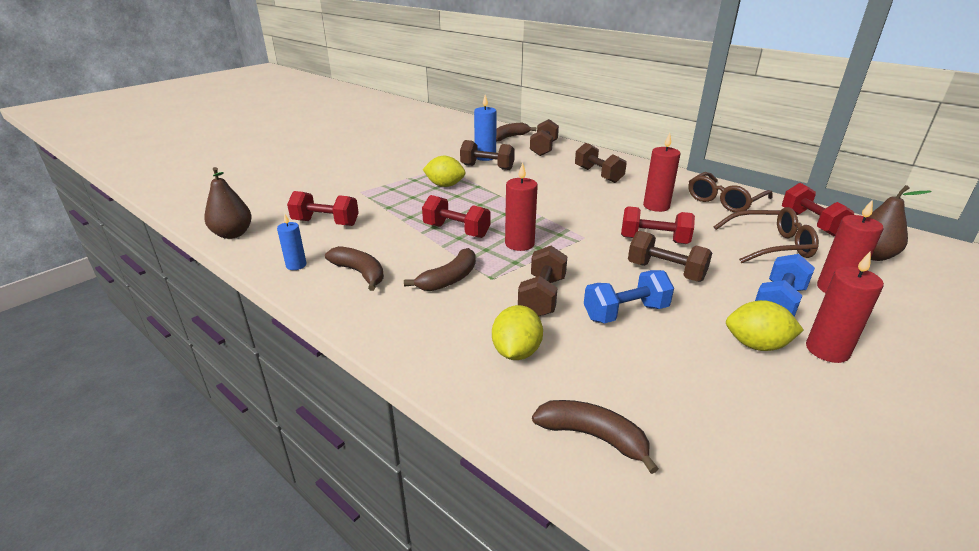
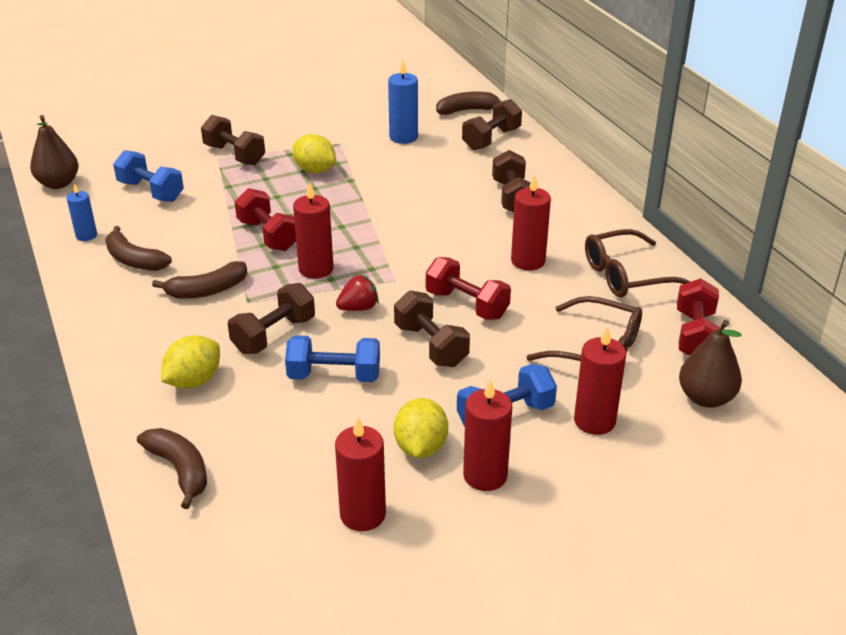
camera: 25 degrees right, 5 degrees up
red dumbbell [287,191,359,226] -> blue dumbbell [113,150,184,202]
brown banana [325,246,384,291] -> brown banana turned 150 degrees clockwise [105,226,172,271]
brown dumbbell [460,140,515,170] -> brown dumbbell moved to [201,115,265,165]
yellow lemon [726,300,803,351] -> yellow lemon turned 60 degrees clockwise [394,398,448,458]
none -> red candle [335,418,386,531]
none -> red strawberry [336,274,379,311]

